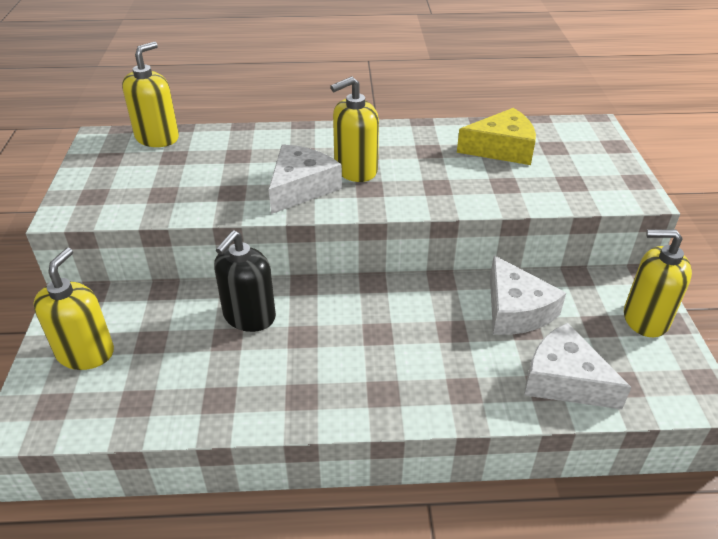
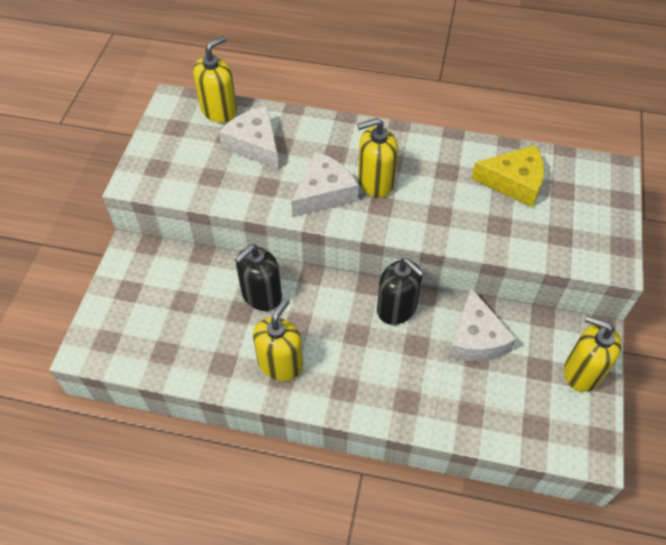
camera: 15 degrees right, 15 degrees up
yellow soap dispenser [33,248,114,370] -> yellow soap dispenser moved to [253,298,303,381]
white cheese [524,323,632,409] -> white cheese moved to [219,106,279,169]
none -> black soap dispenser [377,258,424,325]

